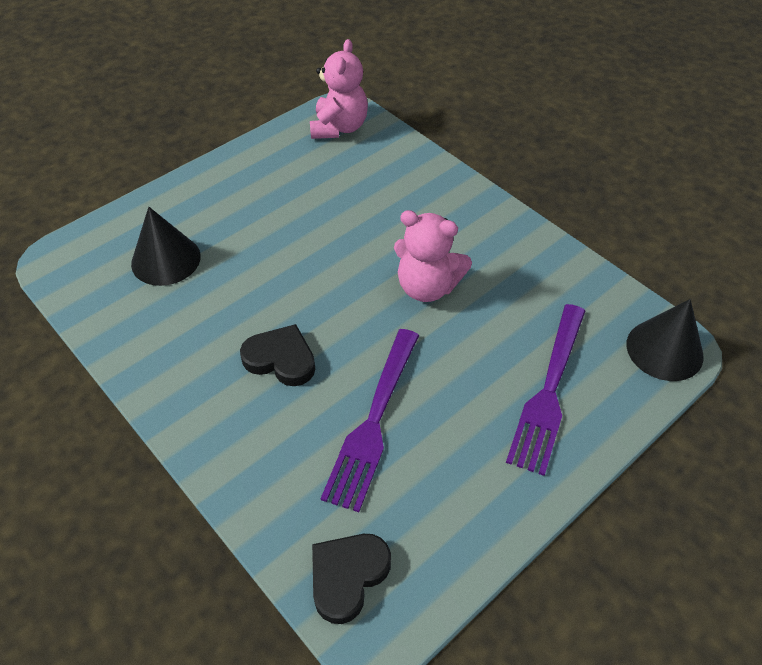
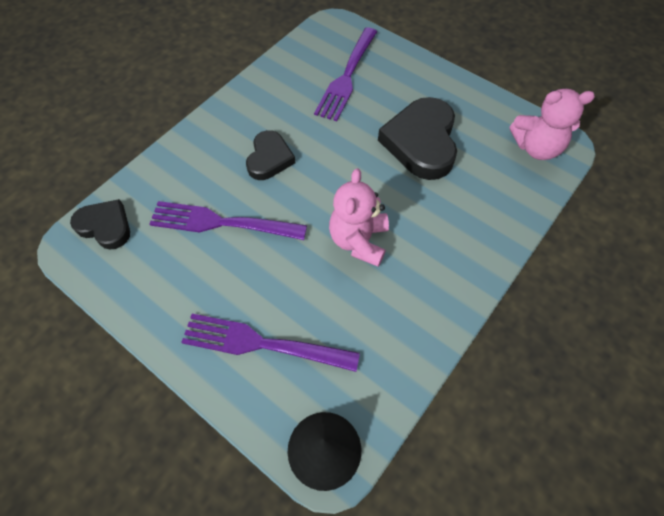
camera: 80 degrees right, 10 degrees up
black cone [131,207,201,286] -> purple fork [314,28,377,121]
none -> black heart [378,97,457,180]

